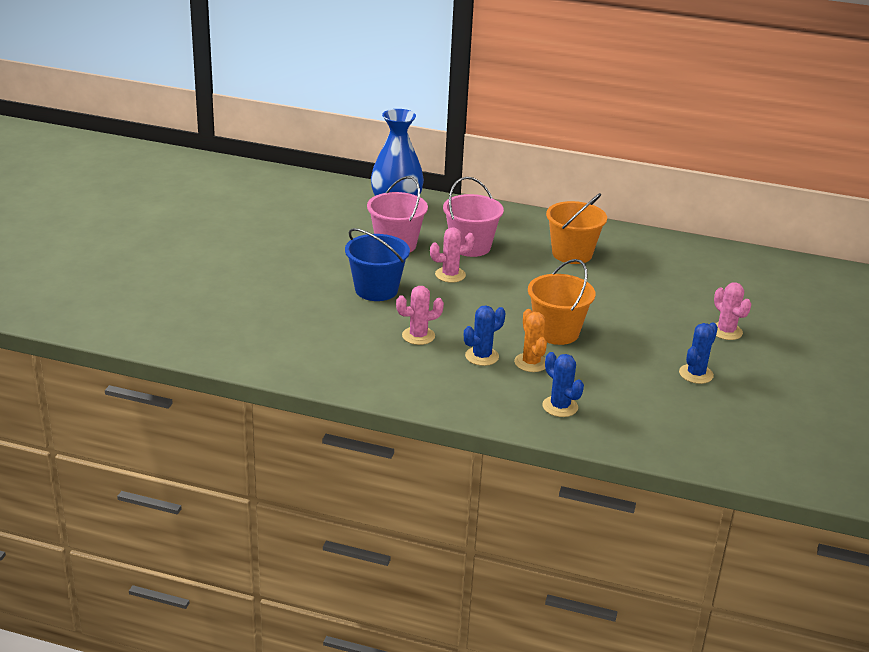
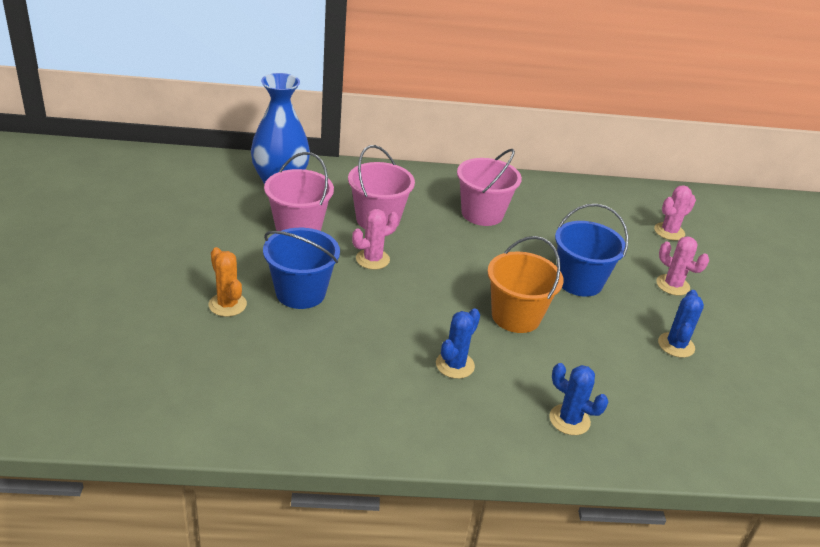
camera: 20 degrees left, 5 degrees up
pink cactus [396,286,444,345] -> pink cactus moved to [654,185,696,241]
orange cactus [514,309,547,372] -> orange cactus moved to [209,247,247,317]
orange bucket [546,193,607,264] -> pink bucket [457,149,522,226]
none -> blue bucket [555,204,629,297]

